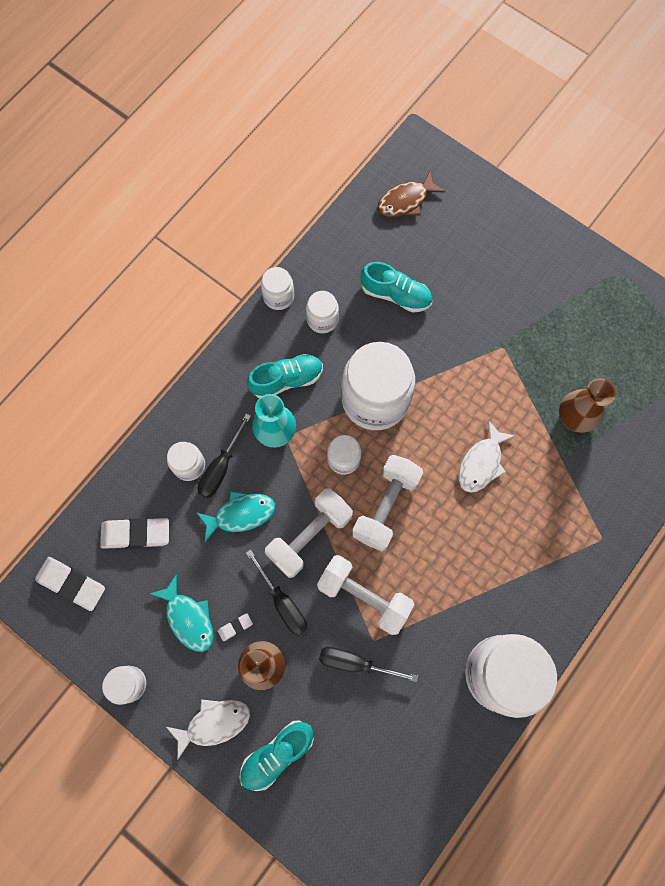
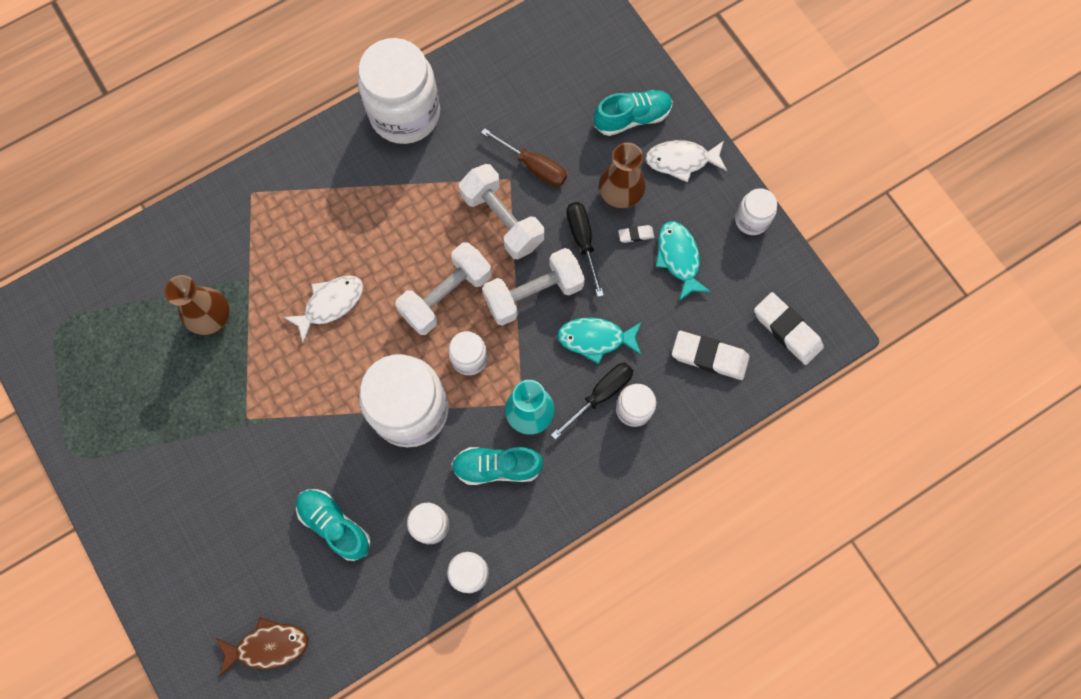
camera: 160 degrees left, 0 degrees up
black screwdriver [319,647,418,682] -> brown screwdriver [481,128,567,186]

